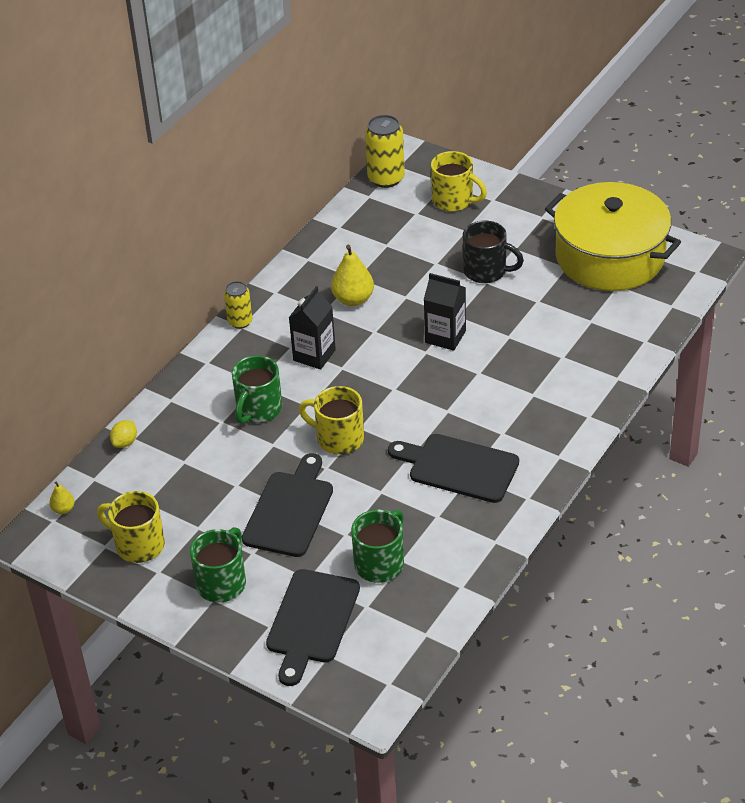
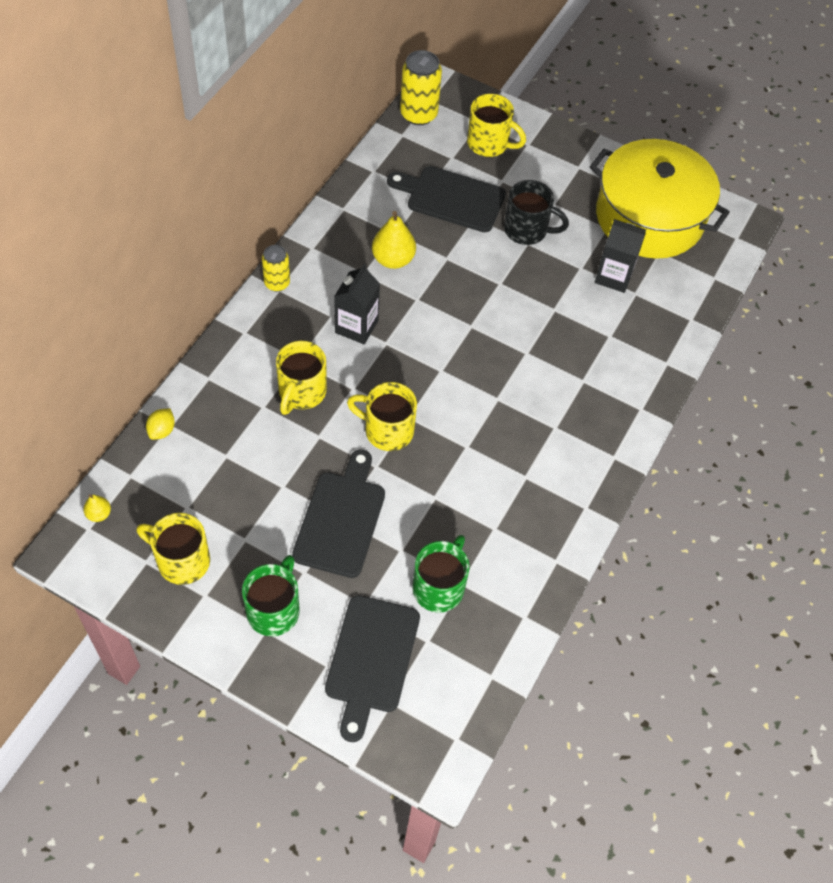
camera: 10 degrees left, 15 degrees up
green mug [232,355,282,424] -> yellow mug [276,341,327,415]
black cutting board [388,434,519,503] -> black cutting board moved to [387,166,506,232]
black carton [424,273,466,351] -> black carton moved to [595,219,646,293]

